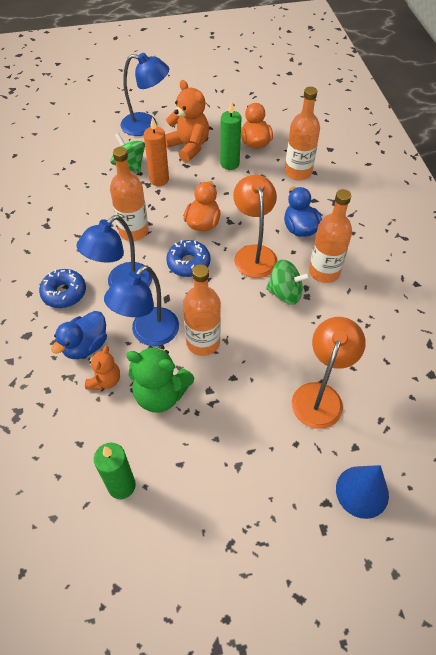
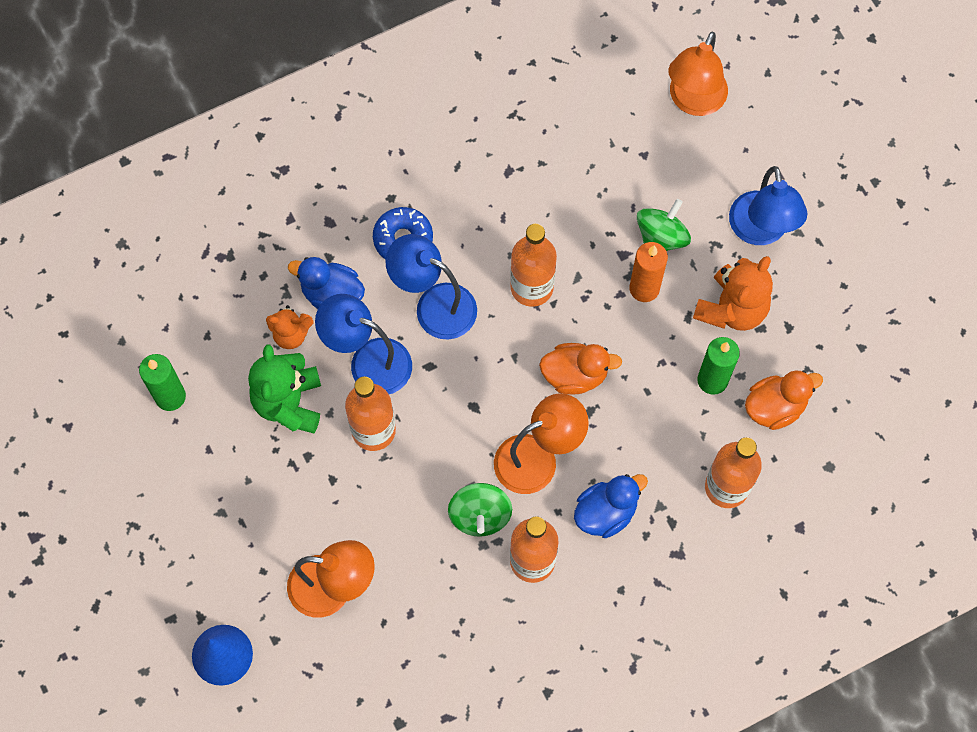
camera: 75 degrees right, 15 degrees up
blue donut [166,240,210,277] -> none
none -> orange lamp [668,32,728,116]

